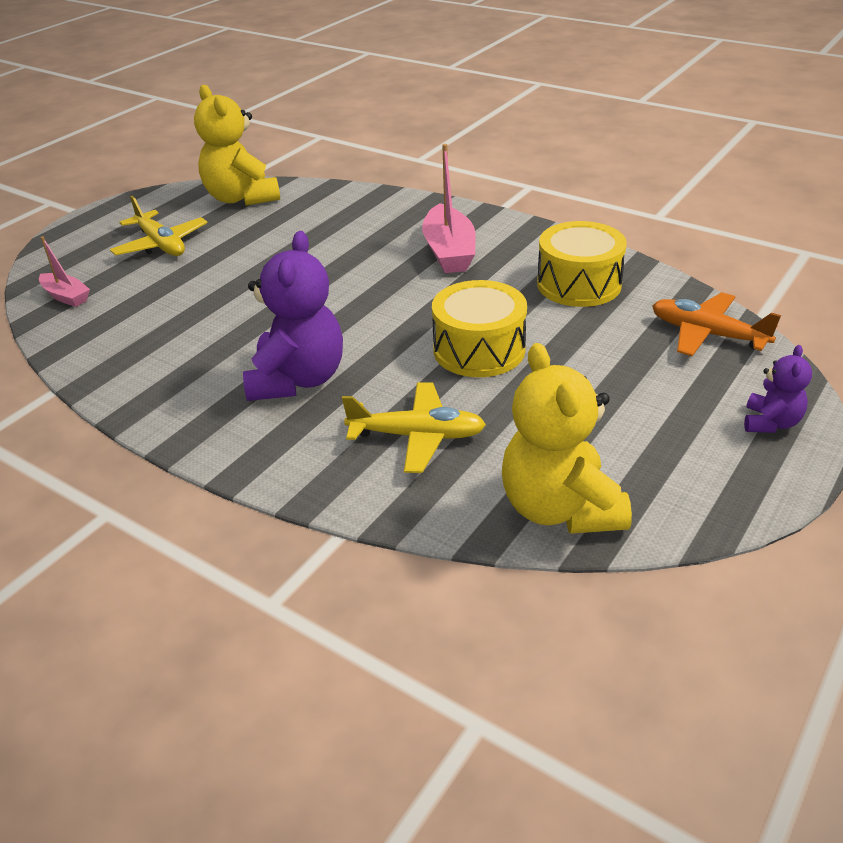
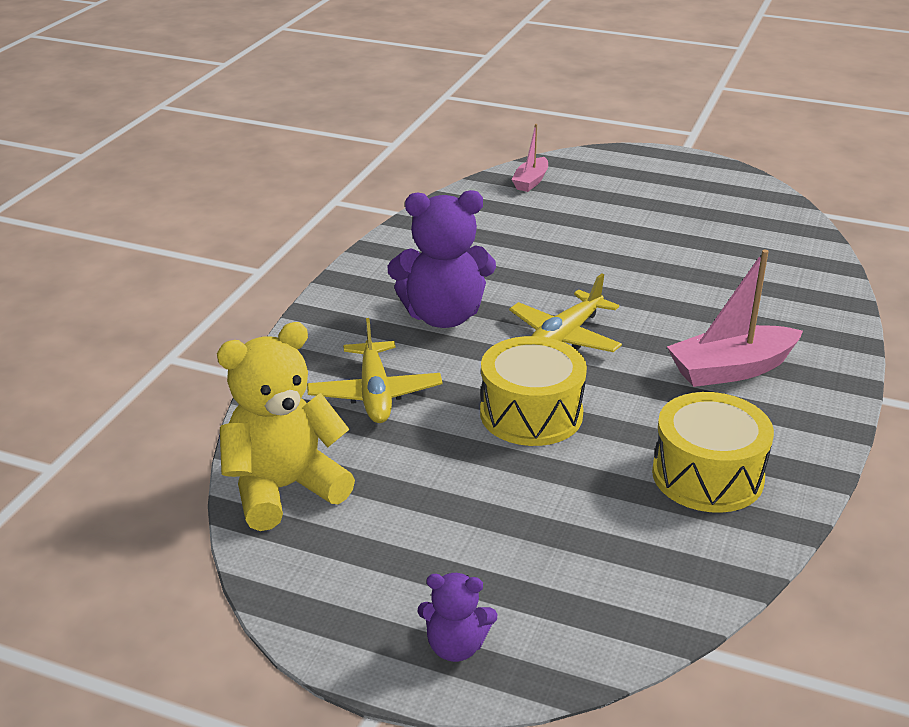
camera: 75 degrees right, 5 degrees down
yellow plane [110,196,208,256] -> yellow plane moved to [509,274,622,352]
yellow teddy bear [194,85,280,206] -> none
orange plane [652,292,781,356] -> none

